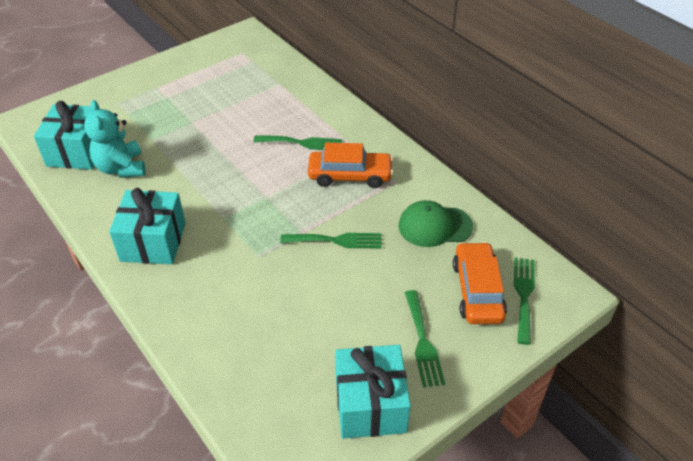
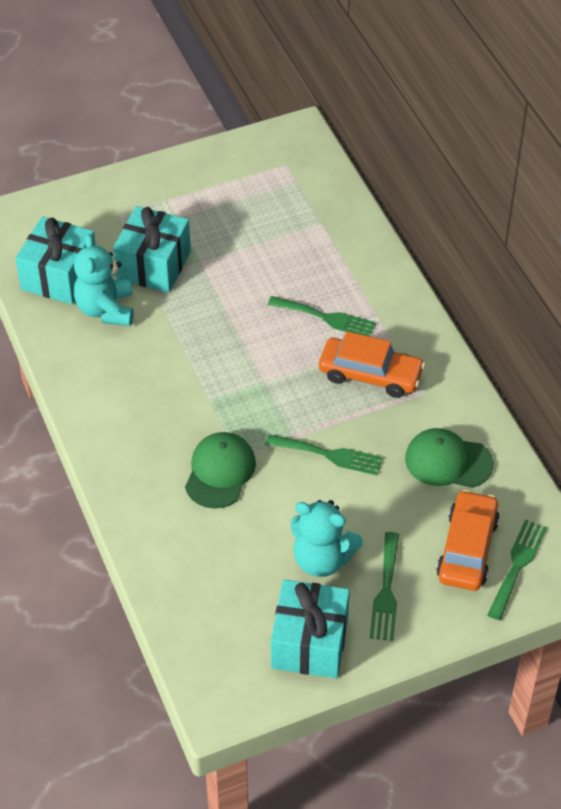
camera: 15 degrees right, 5 degrees up
turquoise gift [109,188,186,264] -> turquoise gift moved to [113,206,191,293]
none -> green cap [185,432,256,509]
none -> turquoise teddy bear [291,500,363,577]

